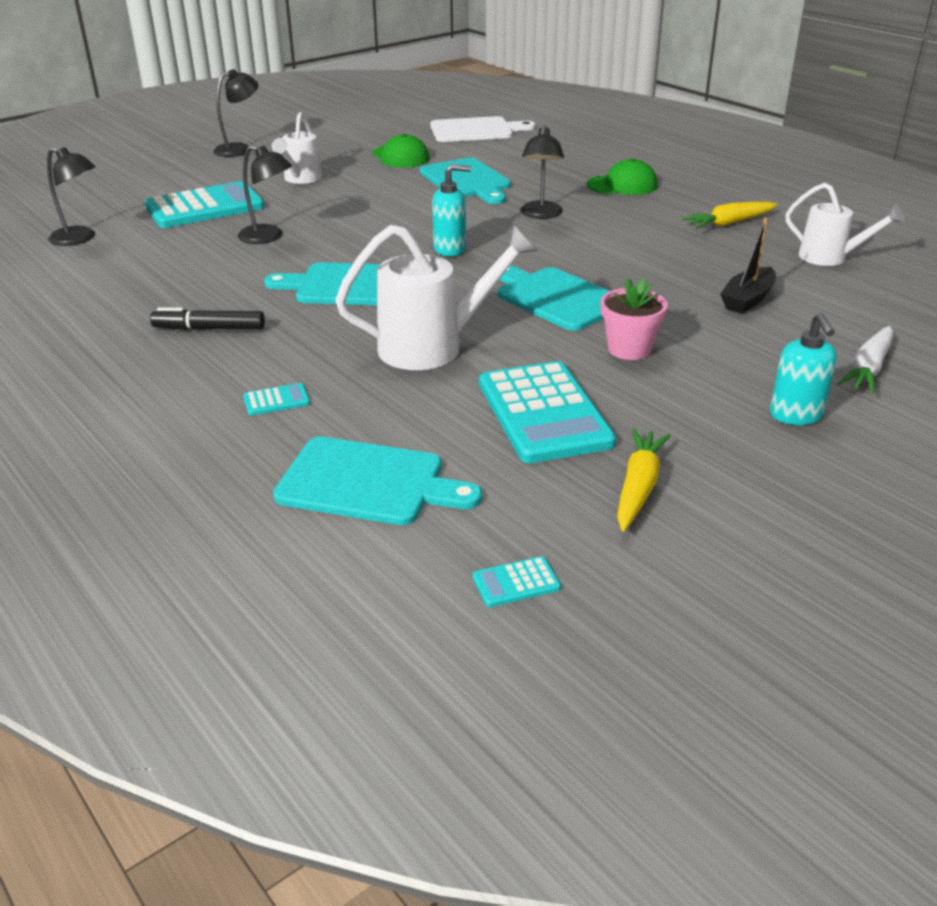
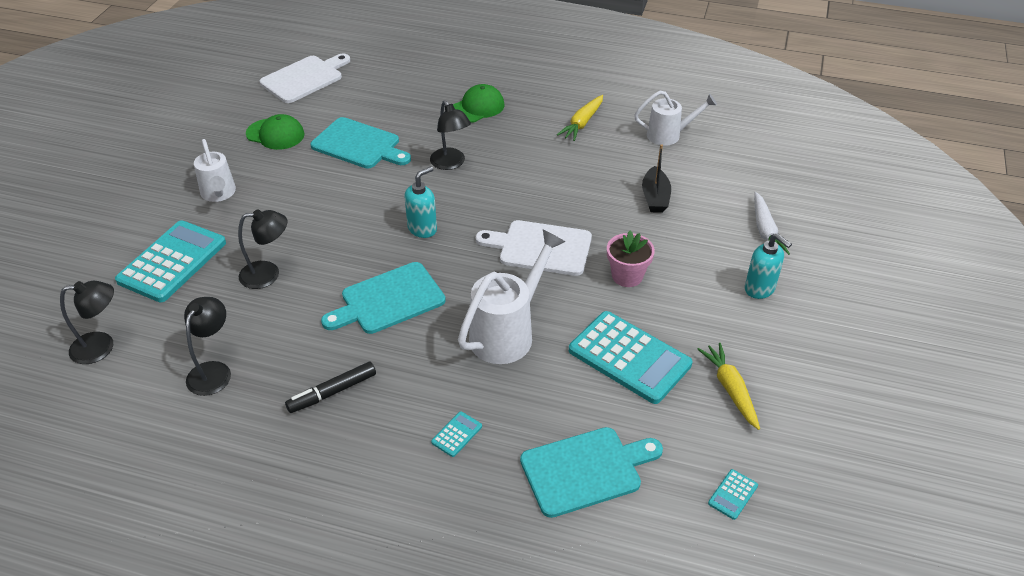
camera: 35 degrees left, 10 degrees up
black lamp [213,69,259,157] -> black lamp moved to [184,297,231,396]
turquoise cutting board [498,265,609,331] -> white cutting board [476,220,592,276]

